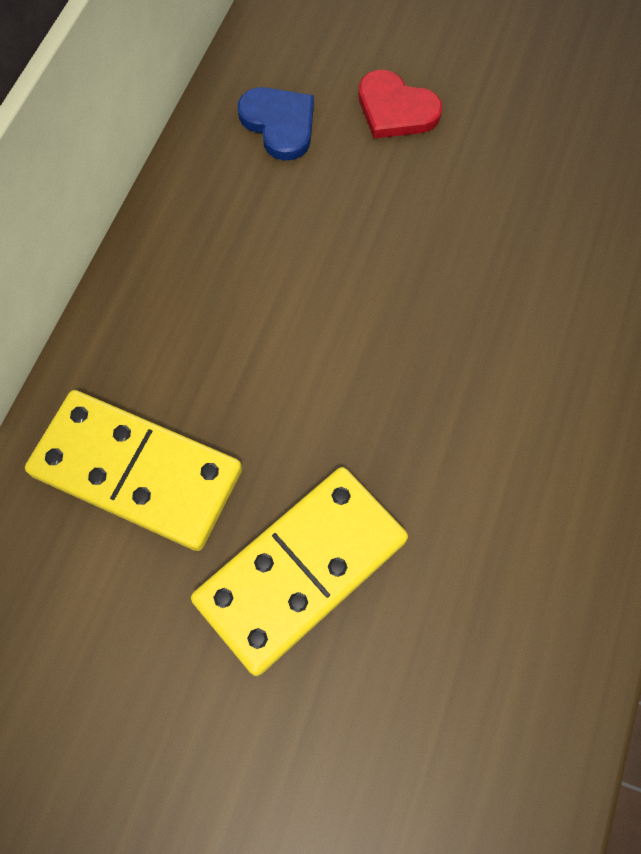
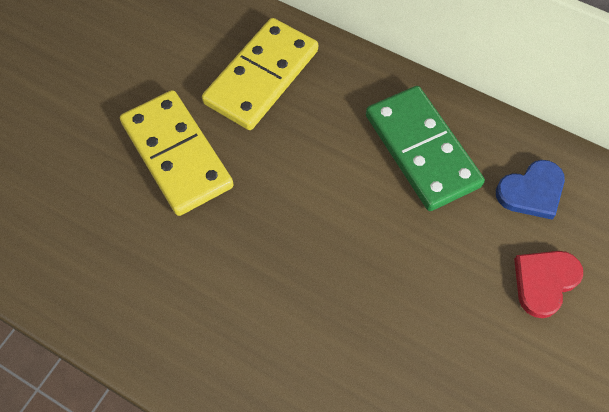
camera: 100 degrees right, 5 degrees down
none -> green domino [366,86,485,211]

